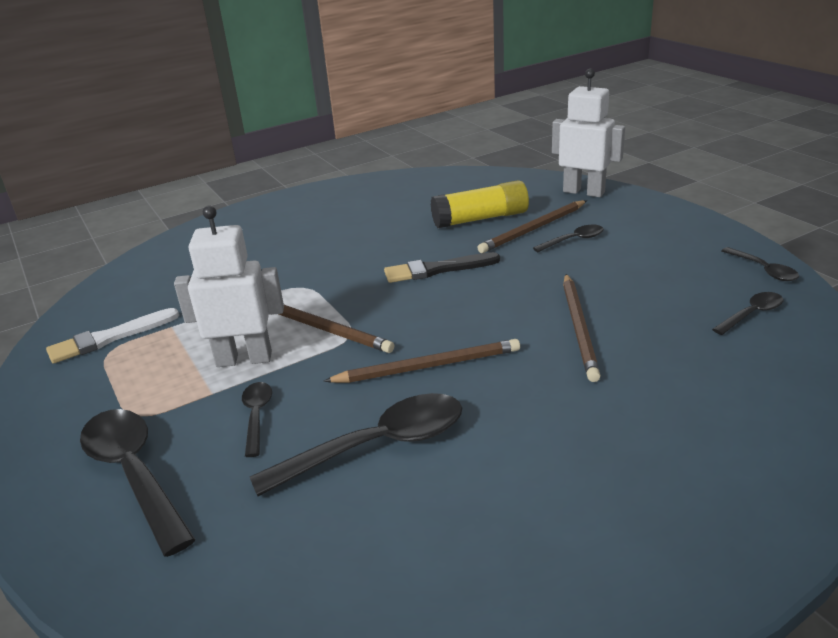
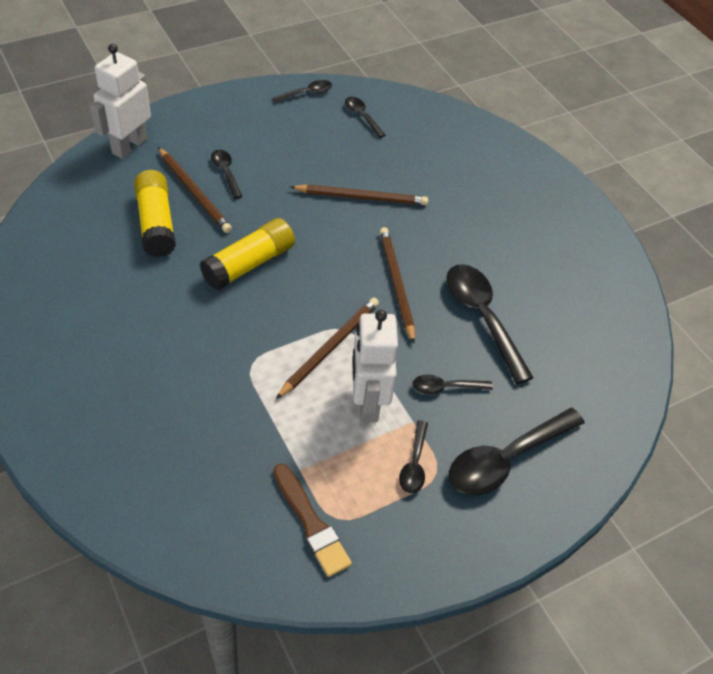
camera: 95 degrees left, 20 degrees up
white brush [46,308,179,364] -> brown brush [273,464,352,577]
black brush [384,252,500,283] -> yellow glue stick [200,218,295,291]
none -> black spoon [399,420,428,494]

